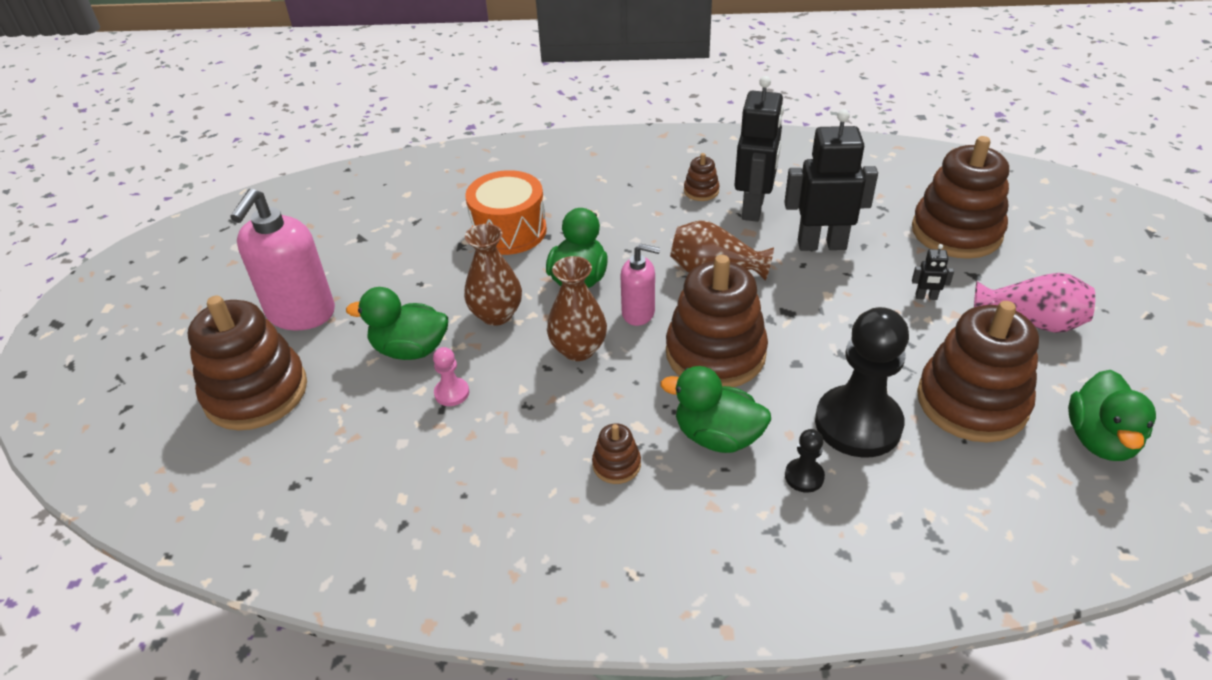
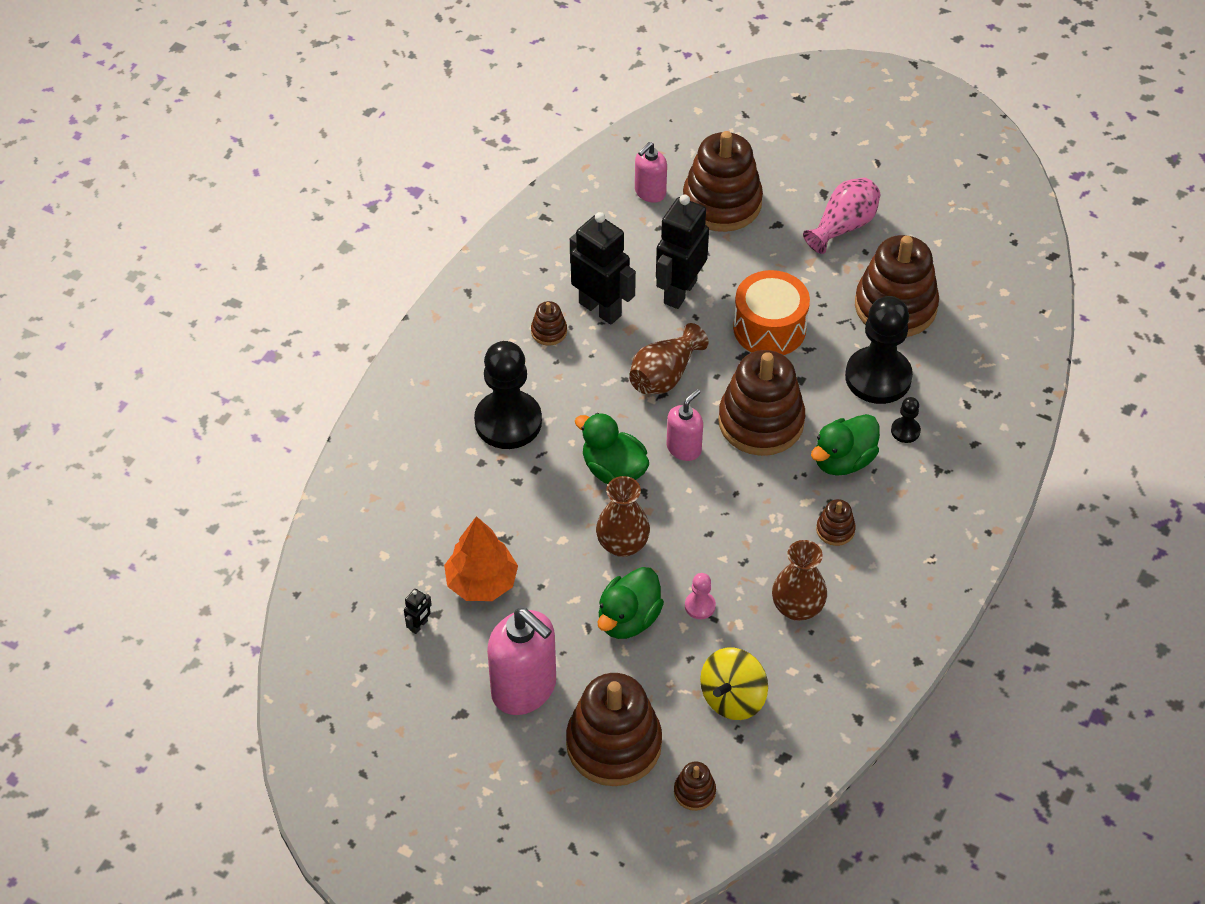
camera: 65 degrees left, 10 degrees up
orange drum [465,170,547,255] -> orange drum moved to [733,270,810,355]
brown vase [547,256,607,361] -> brown vase moved to [772,540,827,621]
black robot [912,244,954,300] -> black robot moved to [404,589,432,634]
green duck [1068,370,1156,461] -> none
none -> orange tree [444,516,518,601]
none -> black pawn [474,341,542,449]
none -> pink soap dispenser [635,142,667,203]
none -> brown stacking toy [674,762,716,811]
none -> yellow spinning top [700,648,768,720]

